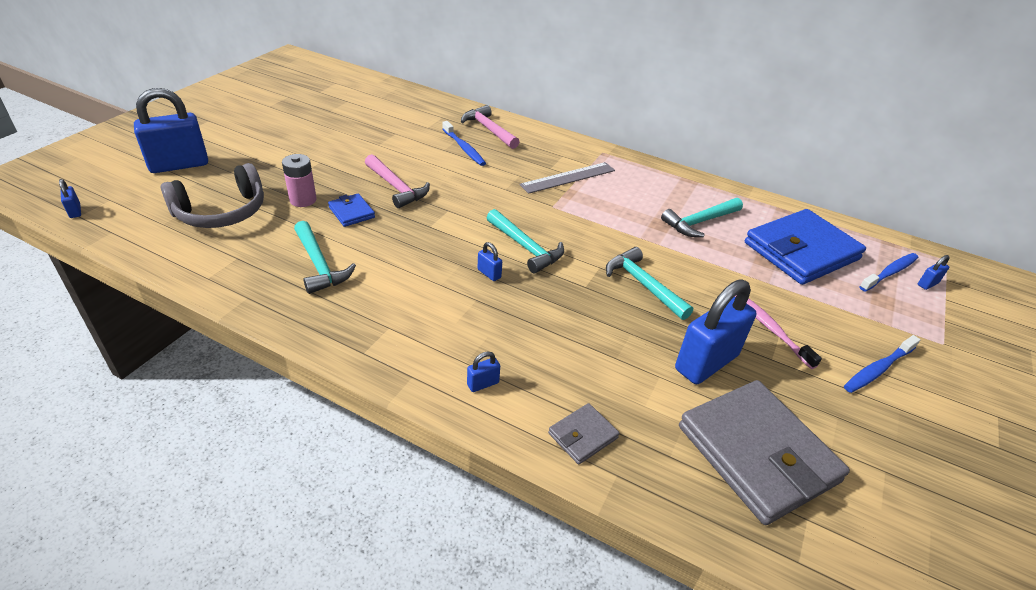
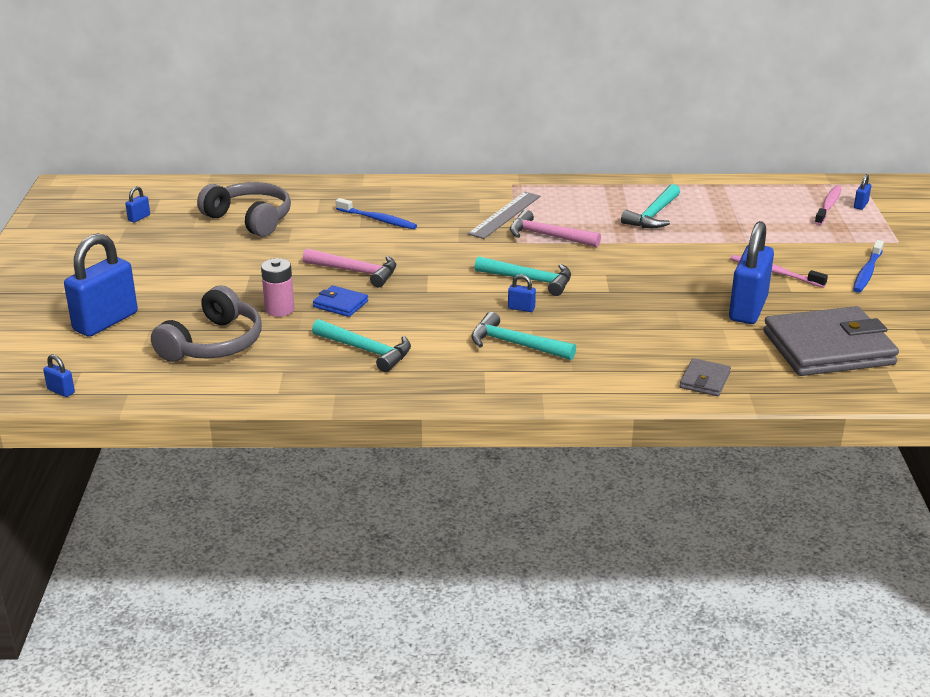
camera: 25 degrees left, 10 degrees down
pink hammer [461,105,519,149] -> pink hammer moved to [510,210,601,247]
blue padlock [467,351,500,392] -> blue padlock moved to [125,186,150,223]
turquoise hammer [606,247,693,320] -> turquoise hammer moved to [471,312,576,360]
grey wallet [679,380,850,525] -> grey wallet turned 45 degrees counterclockwise [763,306,899,376]
blue wallet [745,209,866,285] -> none
blue toothbrush [859,253,918,292] -> pink toothbrush [815,185,842,225]
none -> grey headphones [197,182,291,237]

